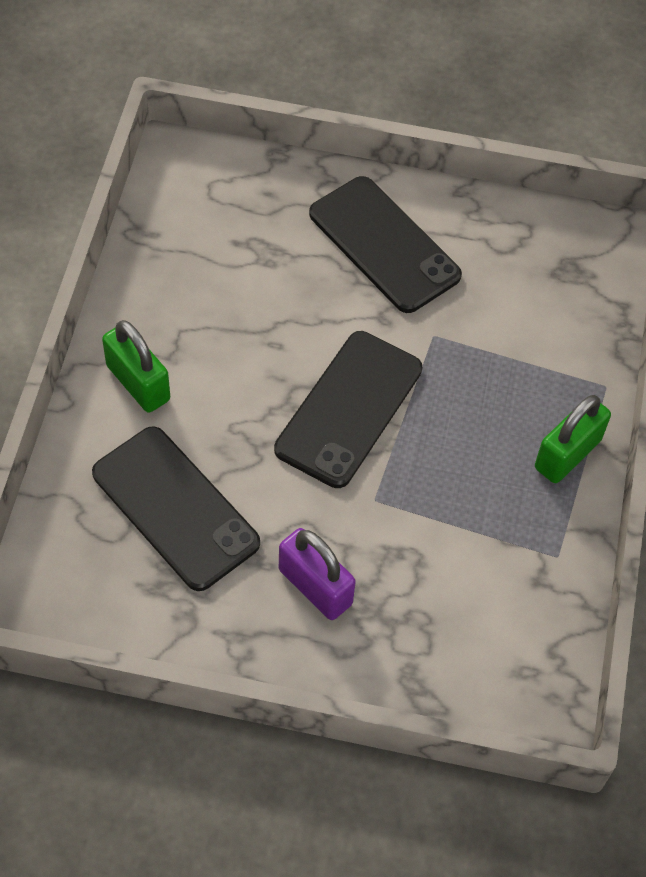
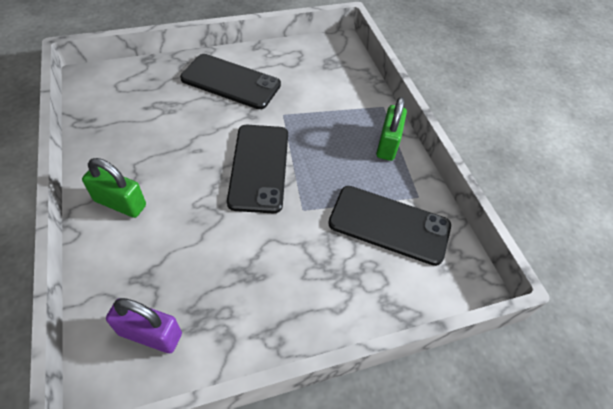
camera: 30 degrees left, 5 degrees down
black phone [92,426,260,591] -> black phone moved to [328,186,451,266]
purple padlock [279,528,356,620] -> purple padlock moved to [106,298,182,353]

